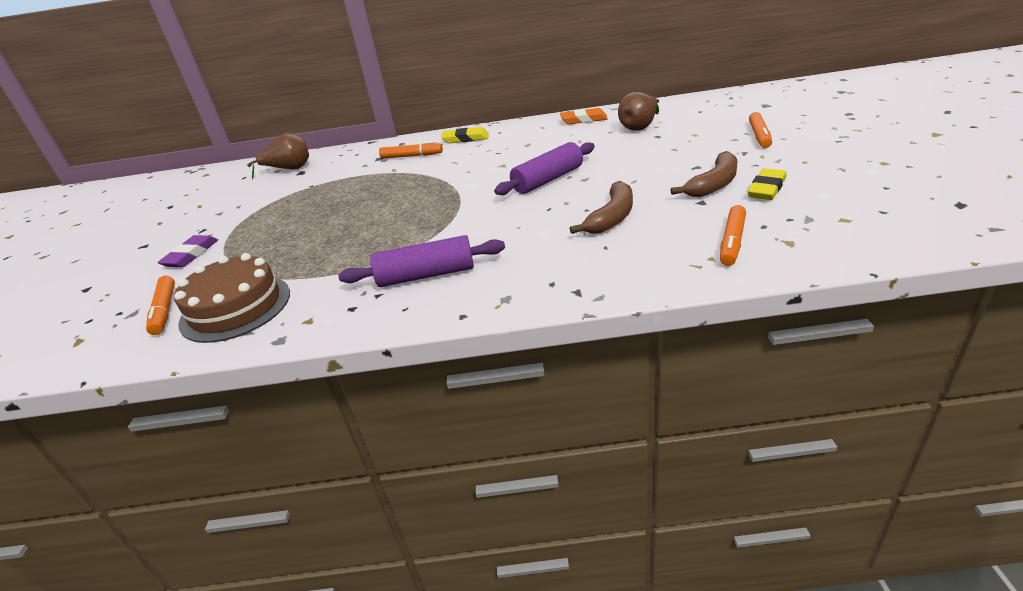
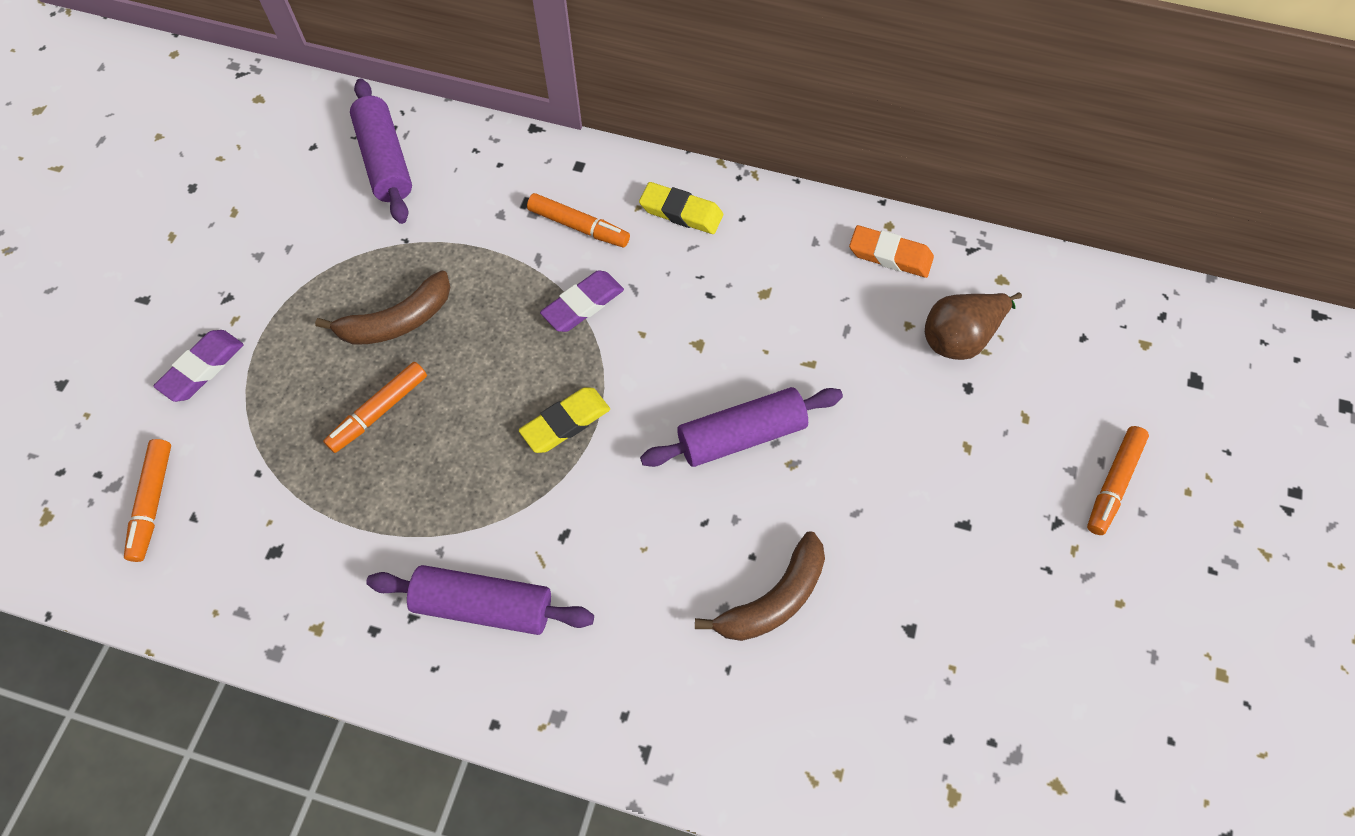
camera: 15 degrees right, 30 degrees up
brown cake [174,253,290,343] -> none
brown pear [247,133,309,180] -> purple rolling pin [350,79,412,224]
brown banana [671,151,737,197] -> brown banana moved to [315,271,450,345]
orange marker [720,205,746,266] -> orange marker moved to [323,362,427,453]
yellow eraser [748,168,787,200] -> yellow eraser moved to [519,387,610,453]
none -> purple eraser [540,270,624,332]

